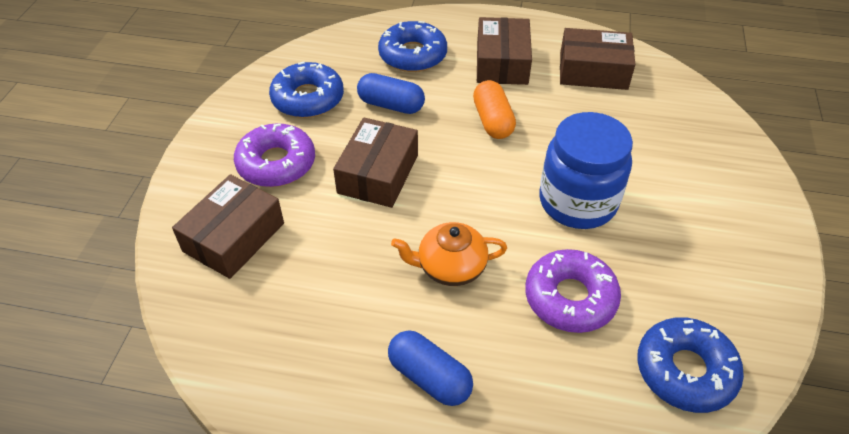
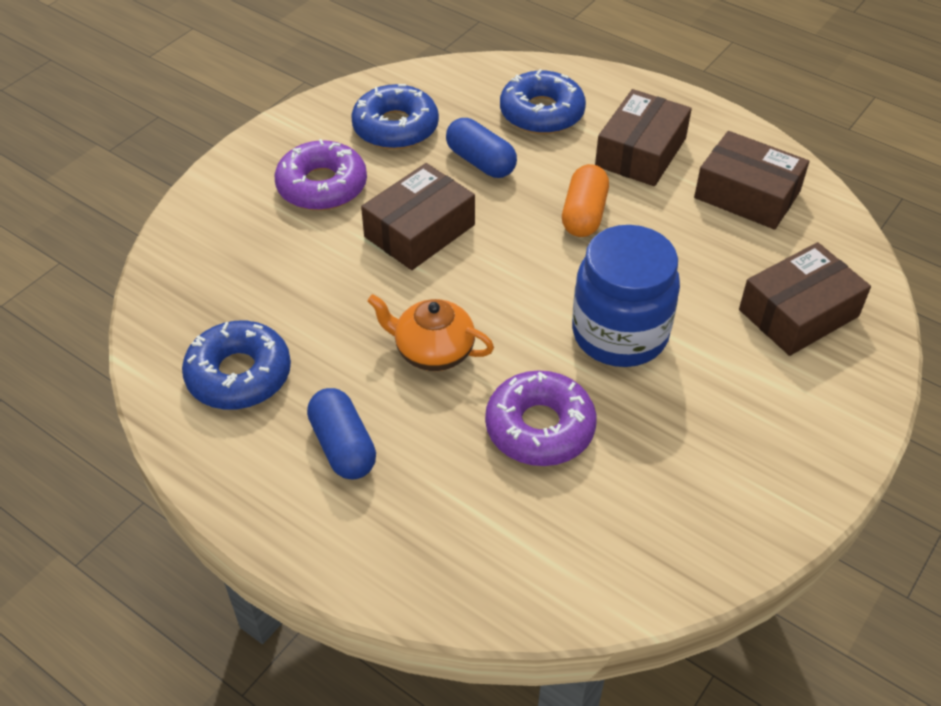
camera: 25 degrees right, 0 degrees up
brown box [172,174,284,279] -> brown box moved to [739,242,871,356]
blue donut [637,317,744,413] -> blue donut moved to [182,321,291,410]

